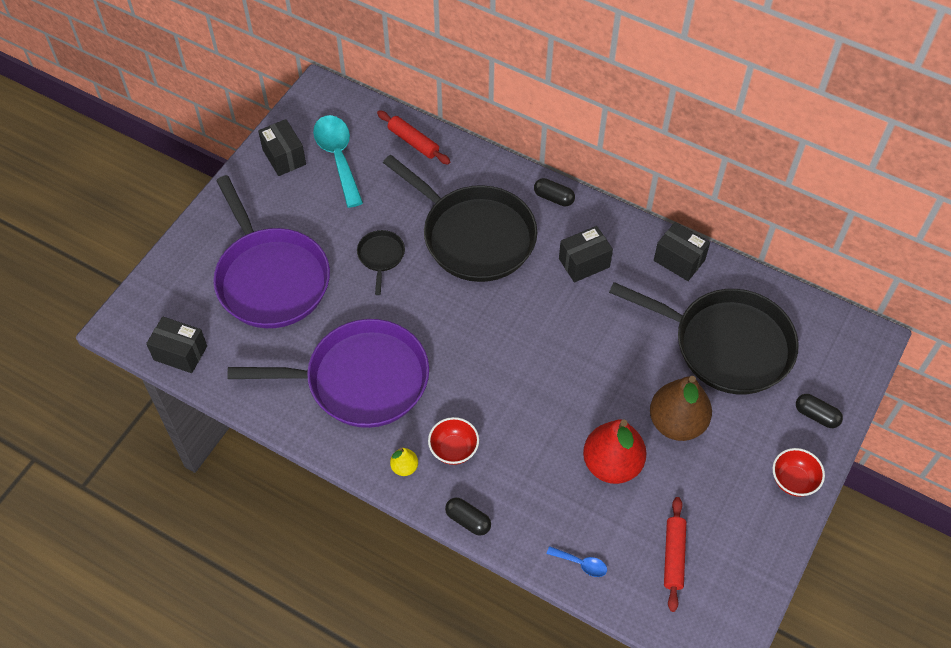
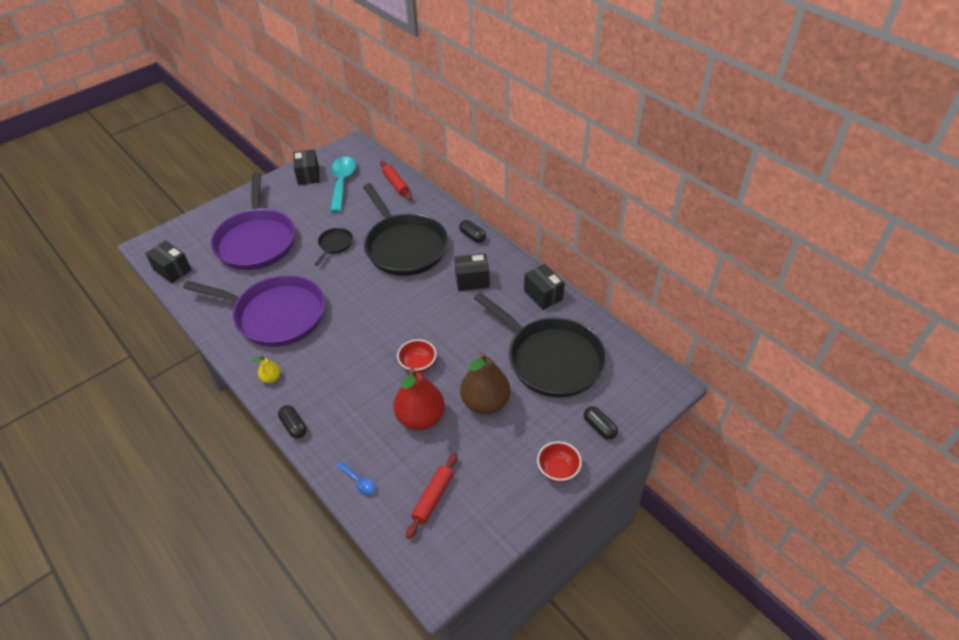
camera: 20 degrees right, 10 degrees down
red bowl [428,417,479,465] -> red bowl moved to [397,339,436,373]

